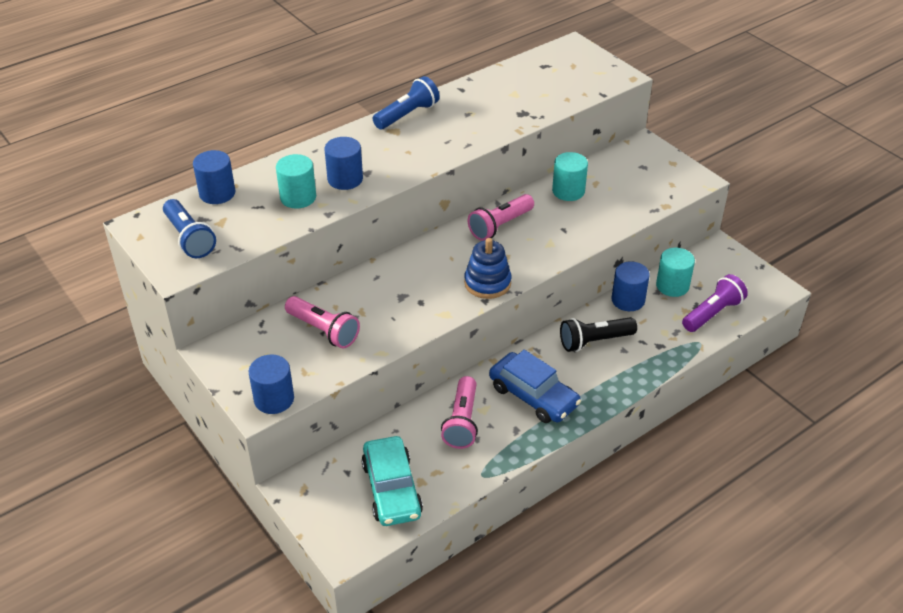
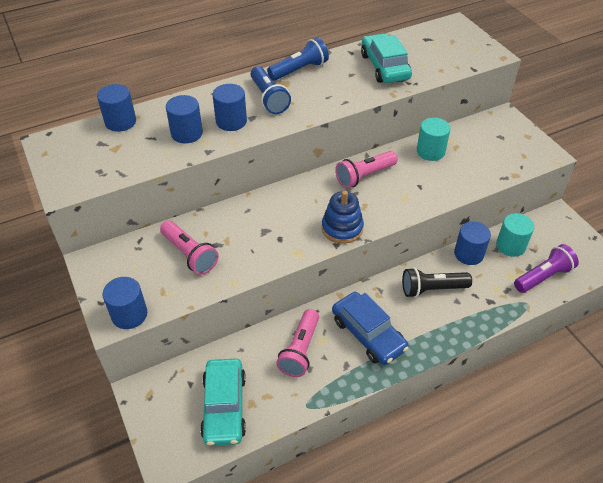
camera: 10 degrees right, 5 degrees up
blue flashlight [163,199,216,258] -> blue flashlight moved to [251,66,291,114]
turquoise cylinder [276,154,316,208] -> blue cylinder [166,95,203,143]
none -> turquoise car [361,33,412,83]

